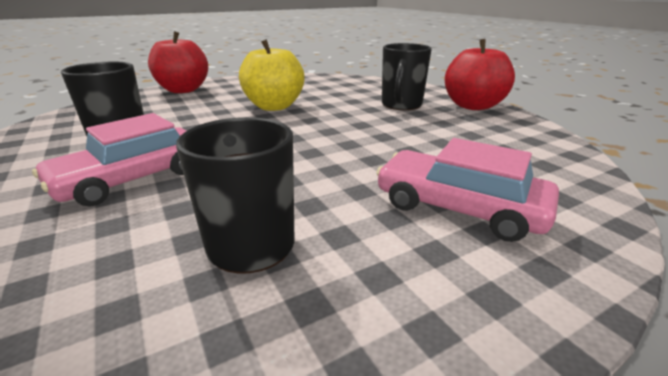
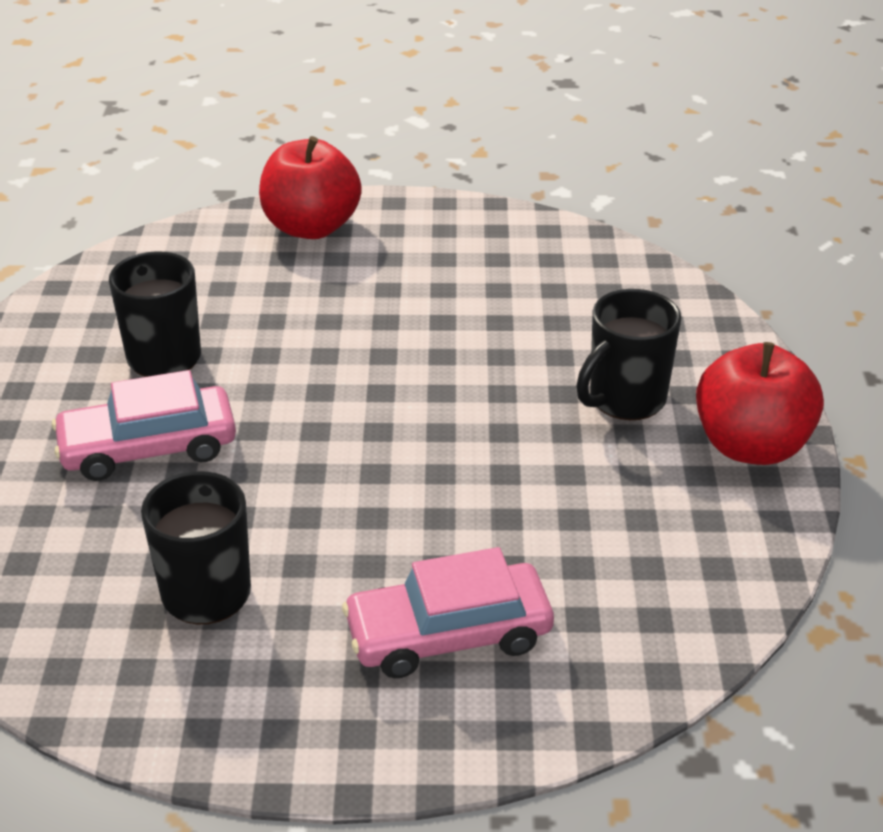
camera: 30 degrees right, 10 degrees up
yellow apple [239,39,305,111] -> none
pink car [376,138,559,242] -> pink car turned 75 degrees counterclockwise [342,547,554,678]

